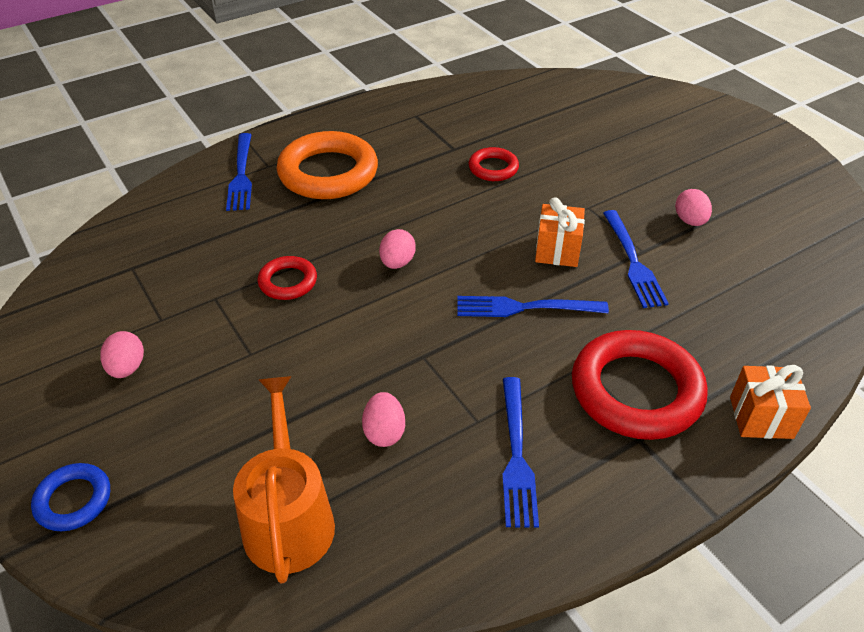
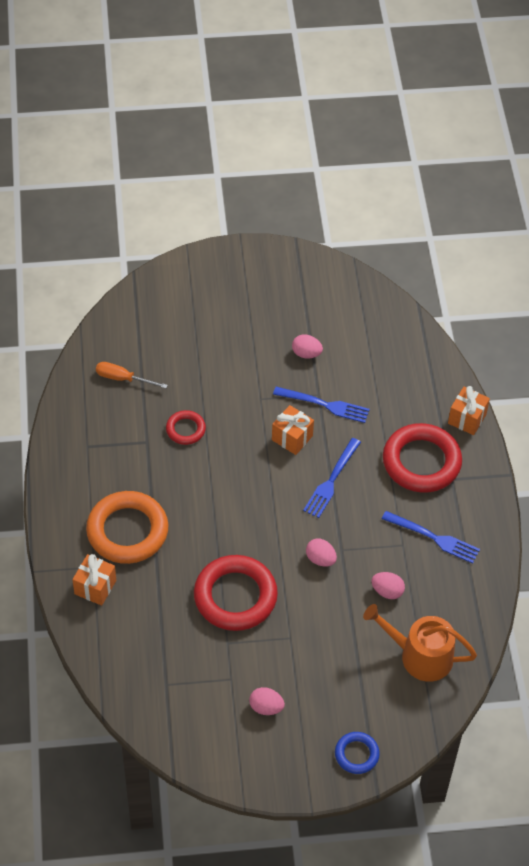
camera: 65 degrees left, 10 degrees up
blue fork [226,133,252,211] -> orange gift [72,554,116,606]
red ring [258,256,317,300] -> red ring [194,555,278,631], size x1.97
pink egg [379,229,416,269] -> pink egg moved to [306,538,337,567]
none -> orange screwdriver [96,362,168,389]

